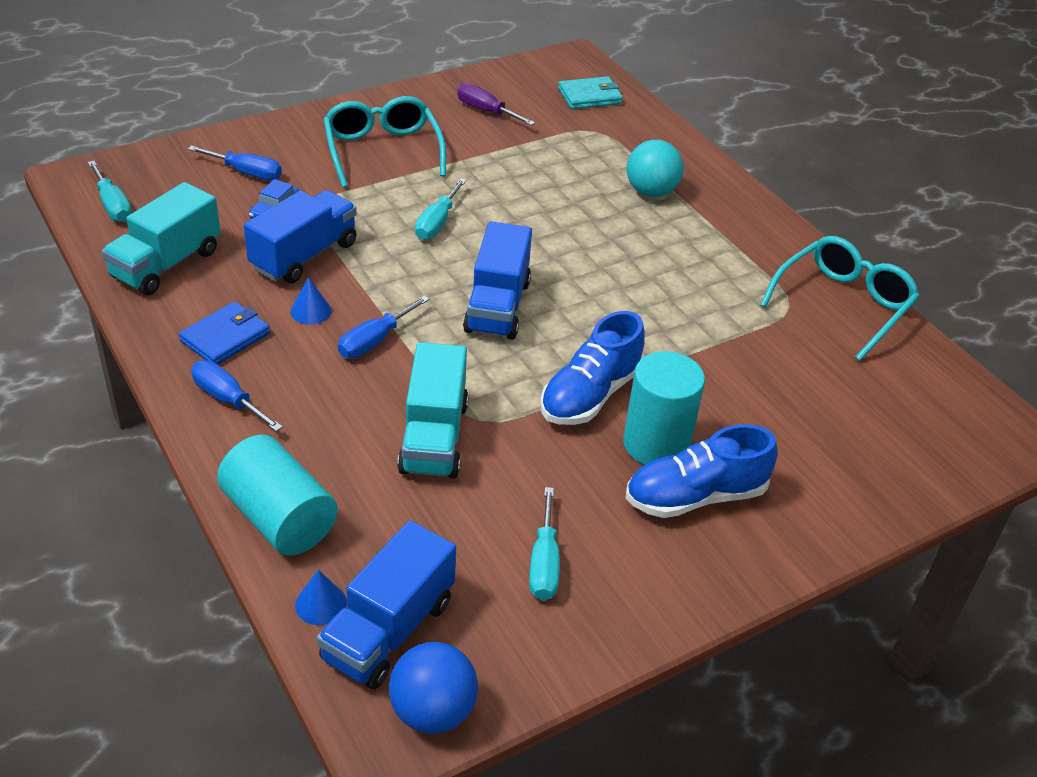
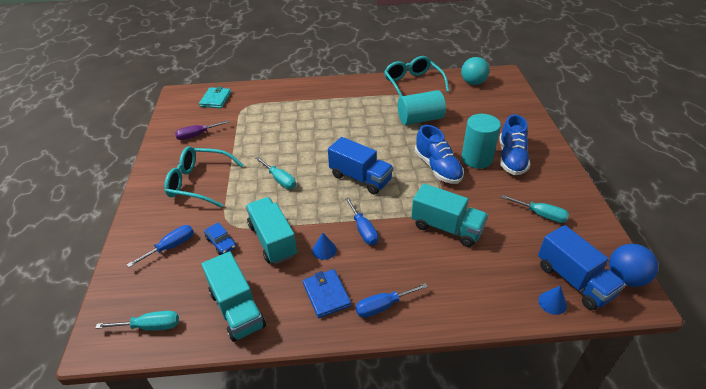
camera: 60 degrees left, 0 degrees up
turquoise cylinder [217,435,338,555] -> turquoise cylinder moved to [398,90,446,125]
blue truck [244,190,357,283] -> turquoise truck [246,197,297,264]
turquoise ball [627,140,684,197] -> turquoise ball moved to [461,57,489,85]

